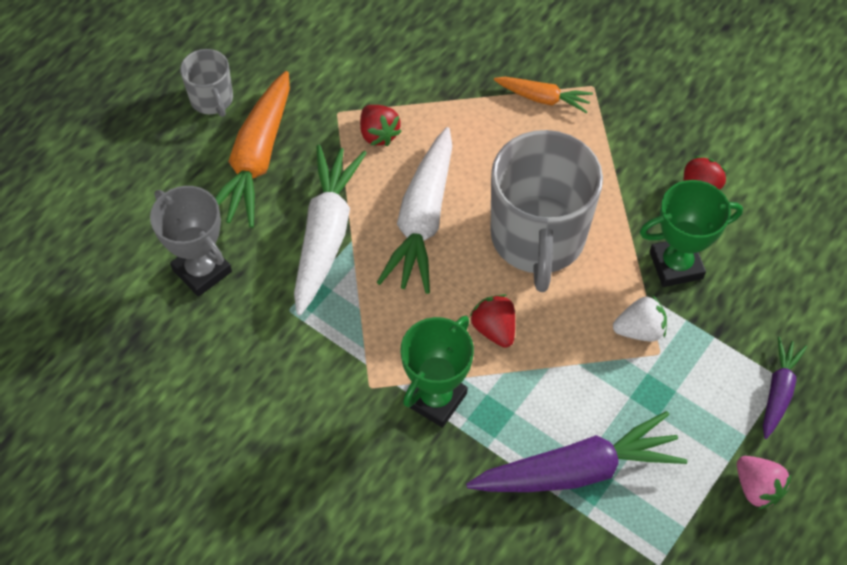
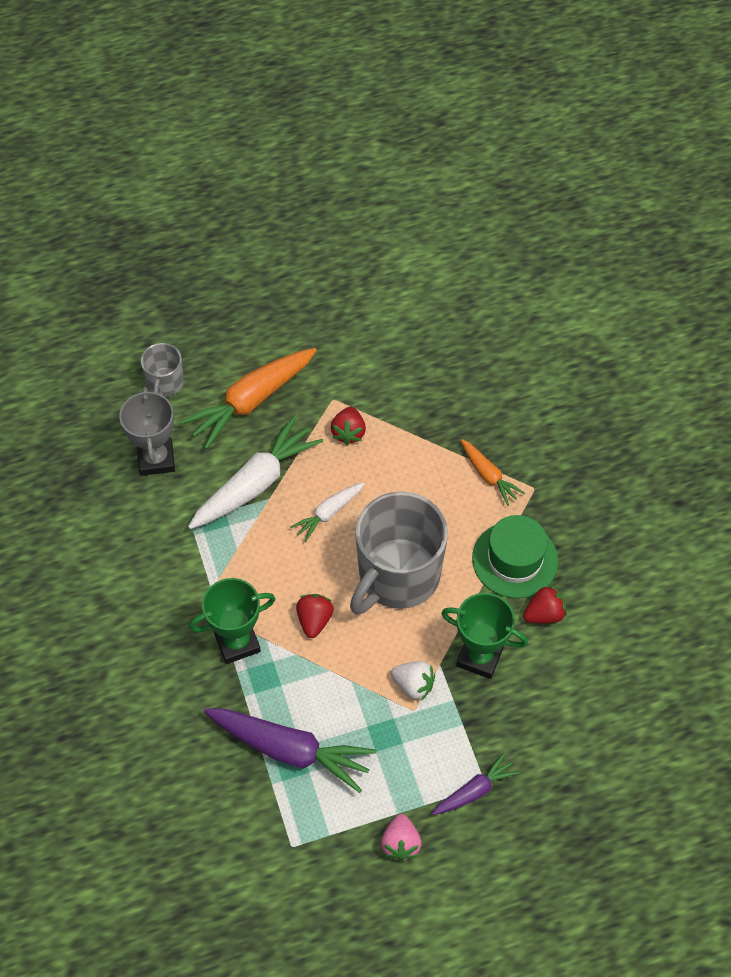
camera: 35 degrees right, 0 degrees up
grey mug [180,49,233,117] -> grey mug moved to [141,343,184,397]
white carrot [377,127,452,294] -> white carrot [290,482,365,542], size x0.54
none -> green hat [472,515,558,598]

